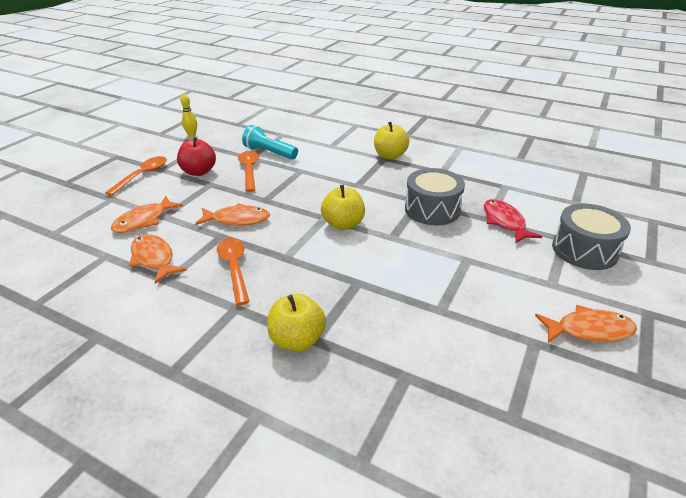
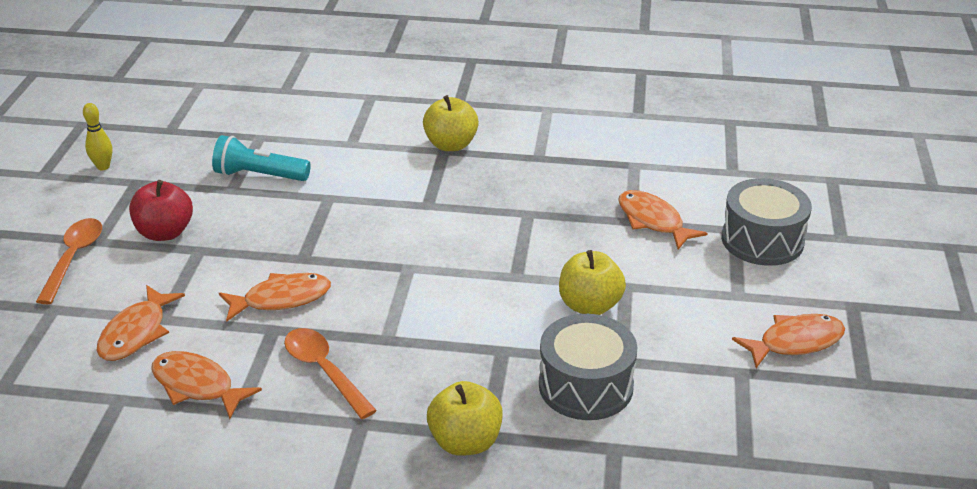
camera: 20 degrees left, 0 degrees up
orange spoon [238,151,259,192] -> none
yellow apple [321,185,365,230] -> yellow apple moved to [559,250,626,315]
grey drum [405,168,465,226] -> grey drum moved to [539,314,637,420]
red fish [484,199,542,243] -> orange fish [618,190,708,250]

